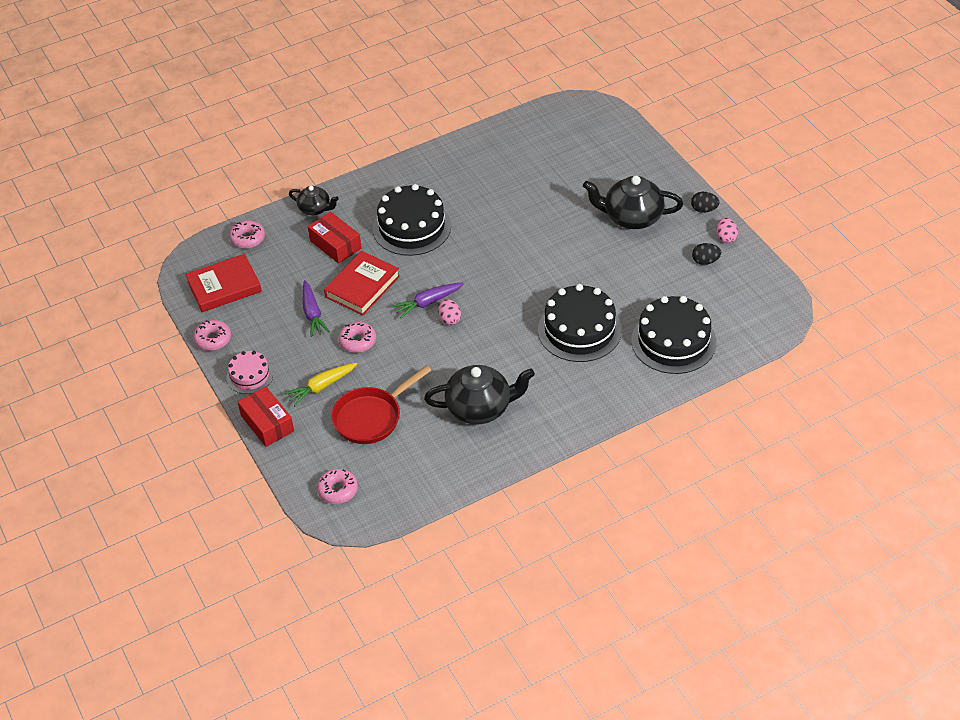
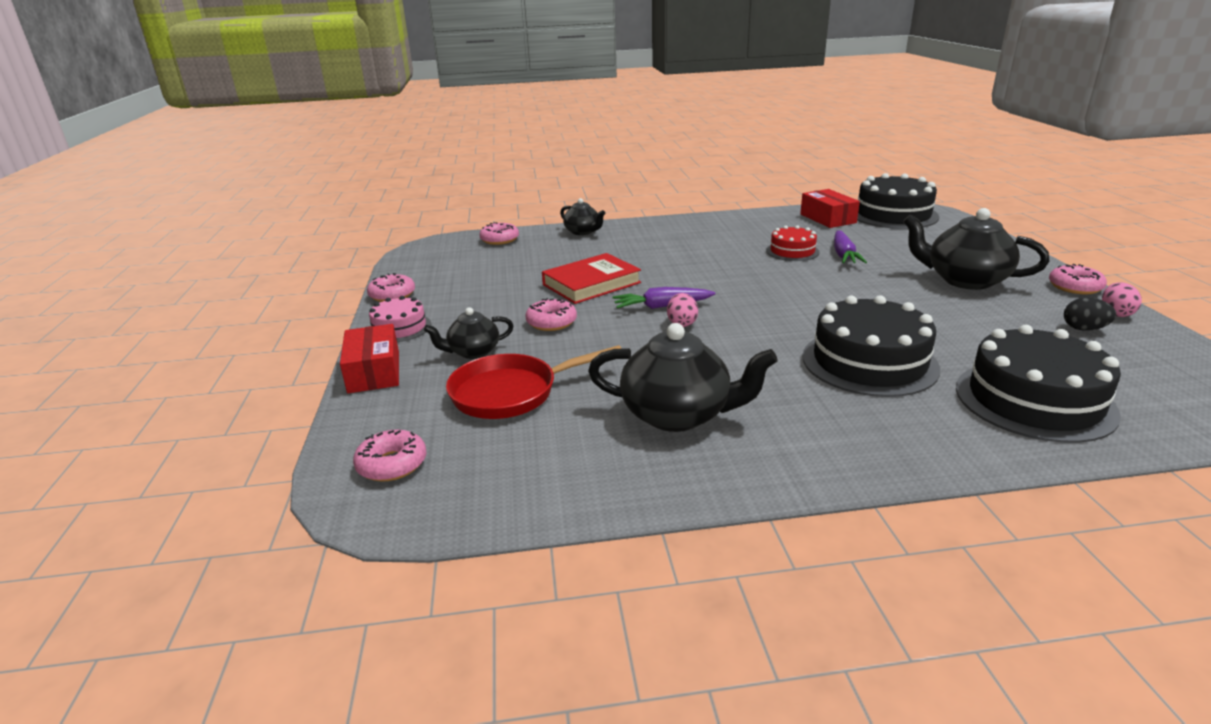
camera: 20 degrees right, 20 degrees down
red book [185,254,262,312] -> none
yellow carrot [284,363,358,406] -> black teapot [424,307,514,359]
purple carrot [302,280,330,337] -> purple carrot moved to [834,230,867,263]
red box [308,212,362,264] -> red box moved to [800,189,860,228]
black cake [373,184,451,256] -> black cake moved to [857,173,939,229]
black egg [691,192,720,213] -> pink donut [1049,264,1107,294]
none -> red cake [766,225,820,261]

